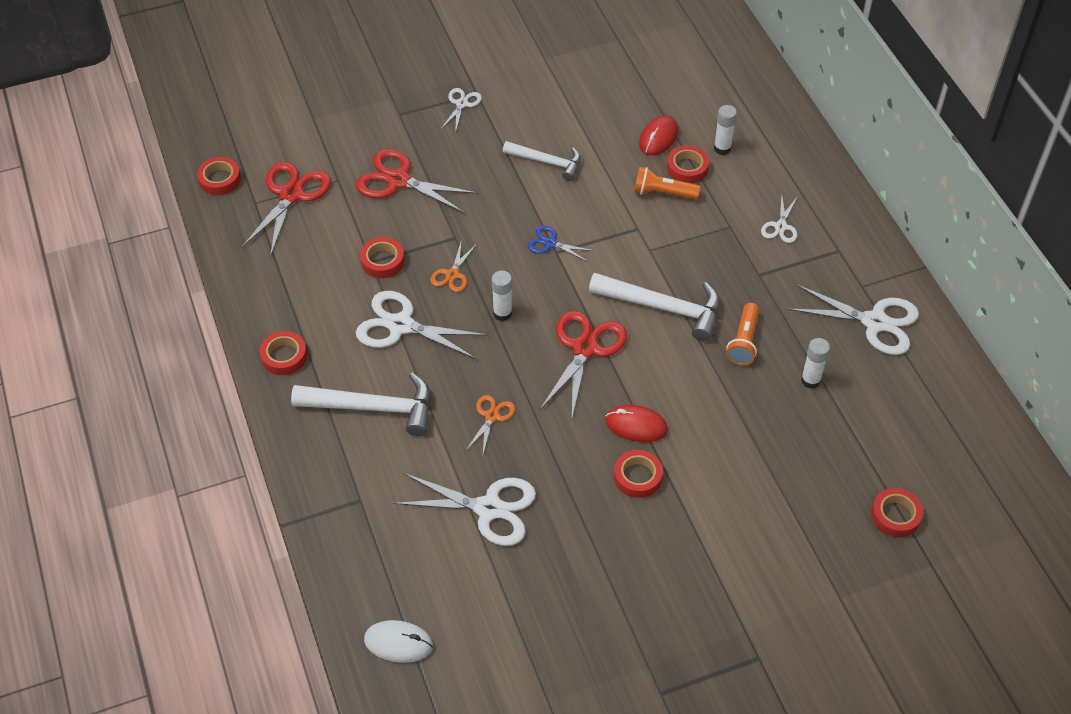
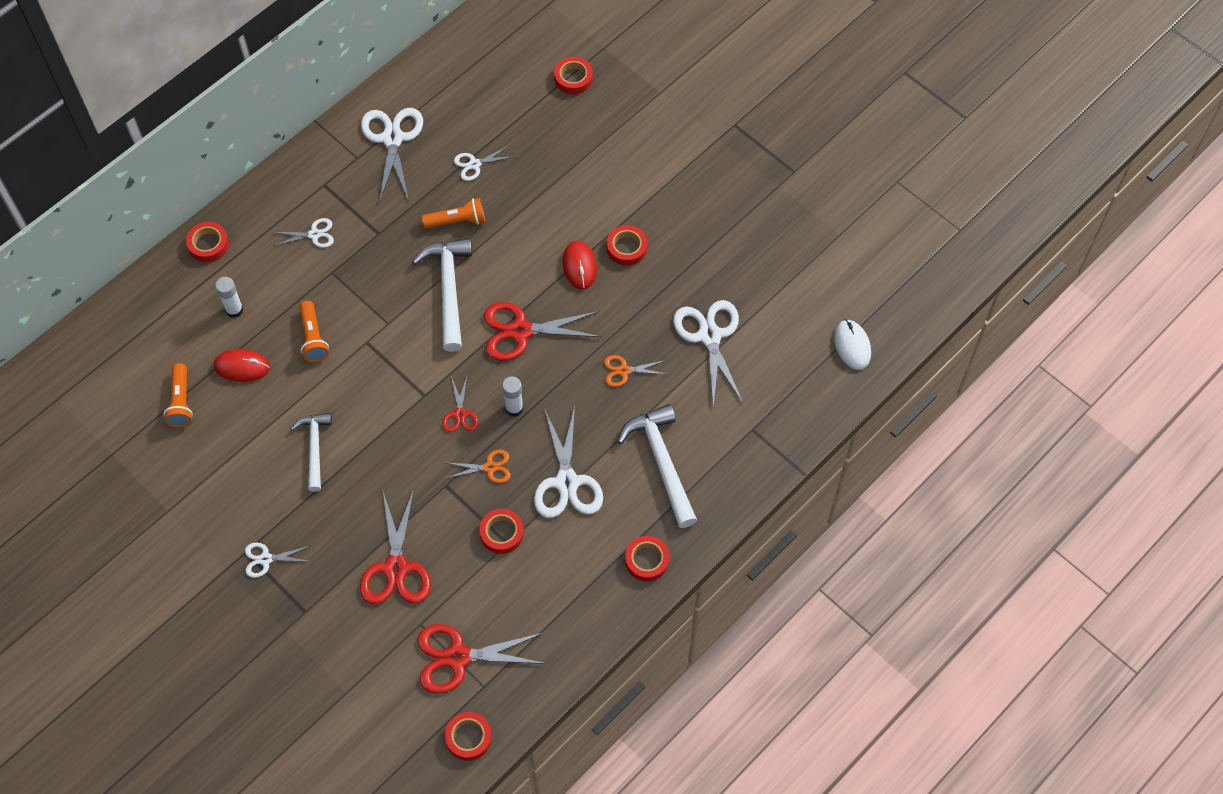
camera: 115 degrees left, 10 degrees up
blue scissors [528,226,595,262] -> none
red tape [667,146,709,183] -> red tape moved to [186,222,229,262]
white glue stick [801,338,830,389] -> white scissors [454,145,515,181]
none -> orange flashlight [163,363,193,427]
none -> red scissors [442,376,478,432]

